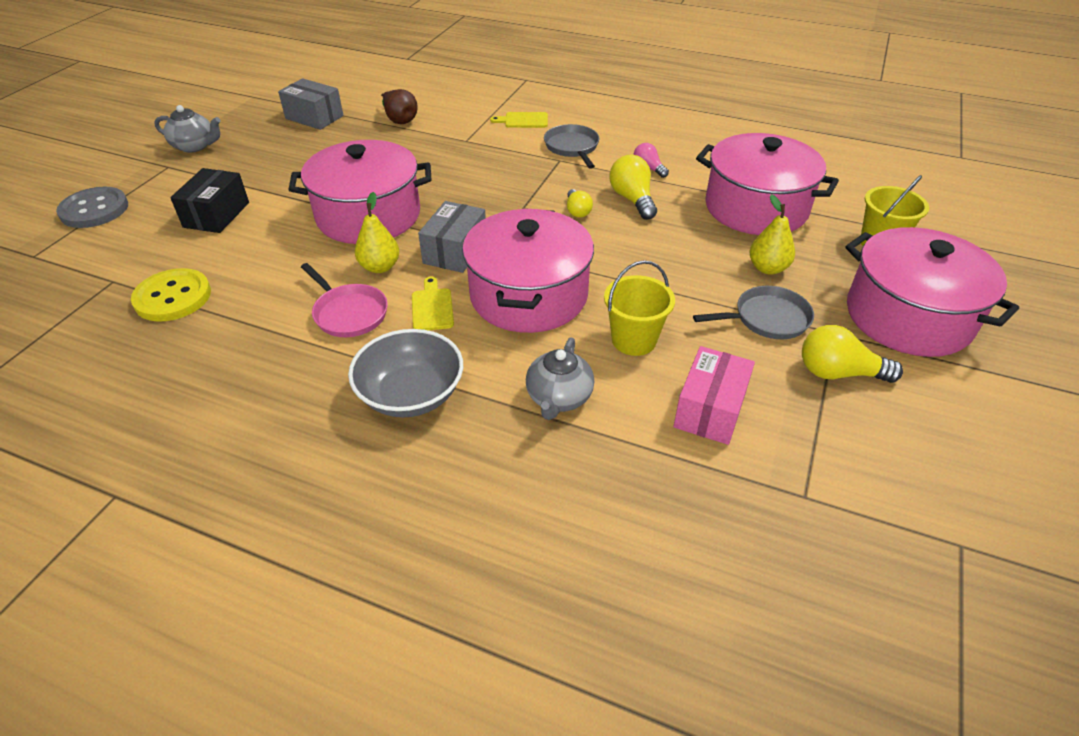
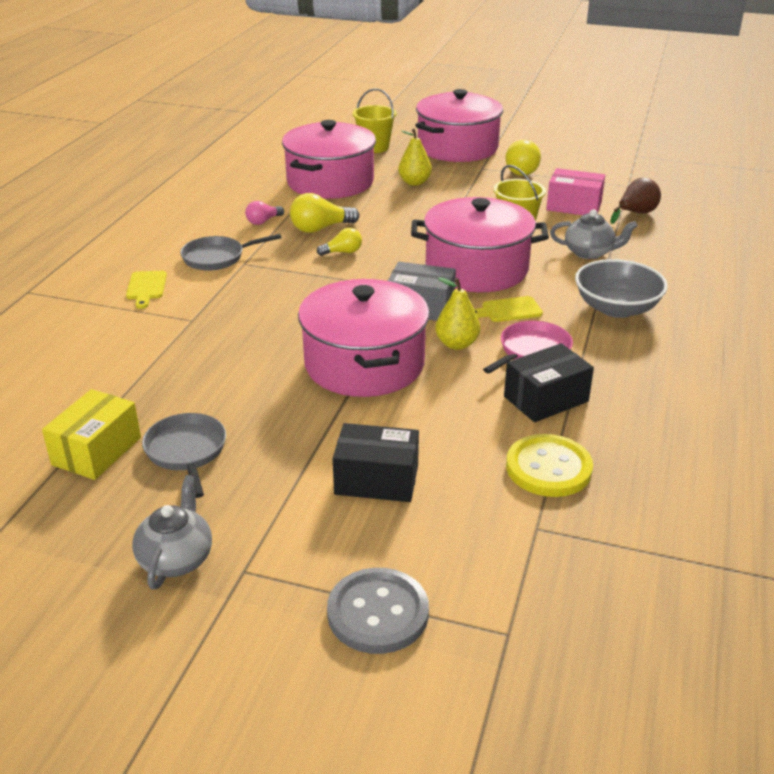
camera: 95 degrees left, 10 degrees down
grey box [278,78,343,130] -> yellow box [42,389,141,480]
brown pear [381,89,418,124] -> brown pear moved to [610,178,661,224]
grey pan [693,286,814,339] -> grey pan moved to [142,413,226,498]
none -> black box [504,343,594,422]

